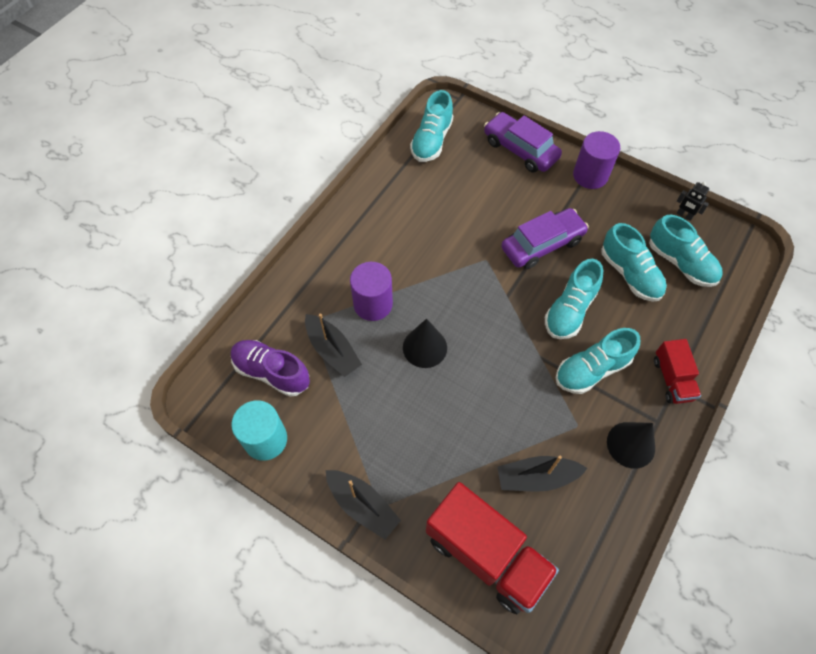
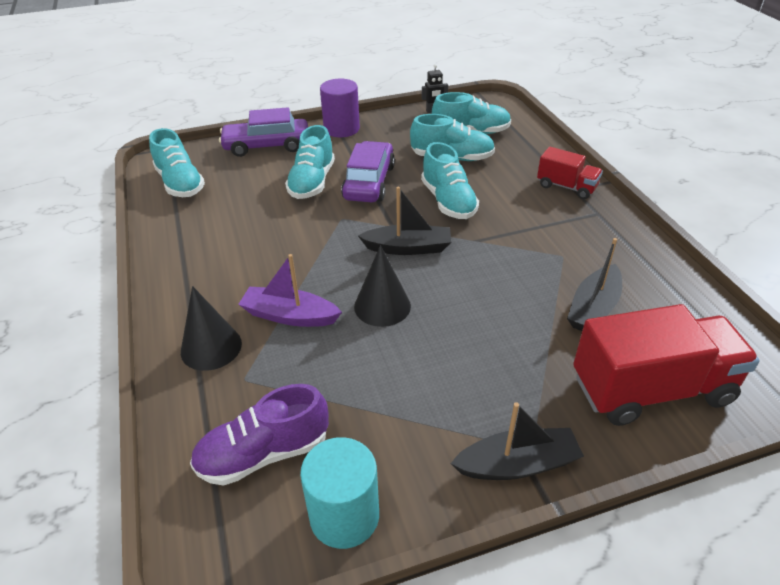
camera: 50 degrees left, 20 degrees down
black boat [305,314,362,377] -> black boat moved to [358,187,451,255]
purple cylinder [350,262,393,321] -> purple boat [238,254,342,327]
turquoise shoe [556,328,640,394] -> turquoise shoe moved to [285,125,335,199]
black cone [607,422,655,469] -> black cone moved to [181,286,242,371]

